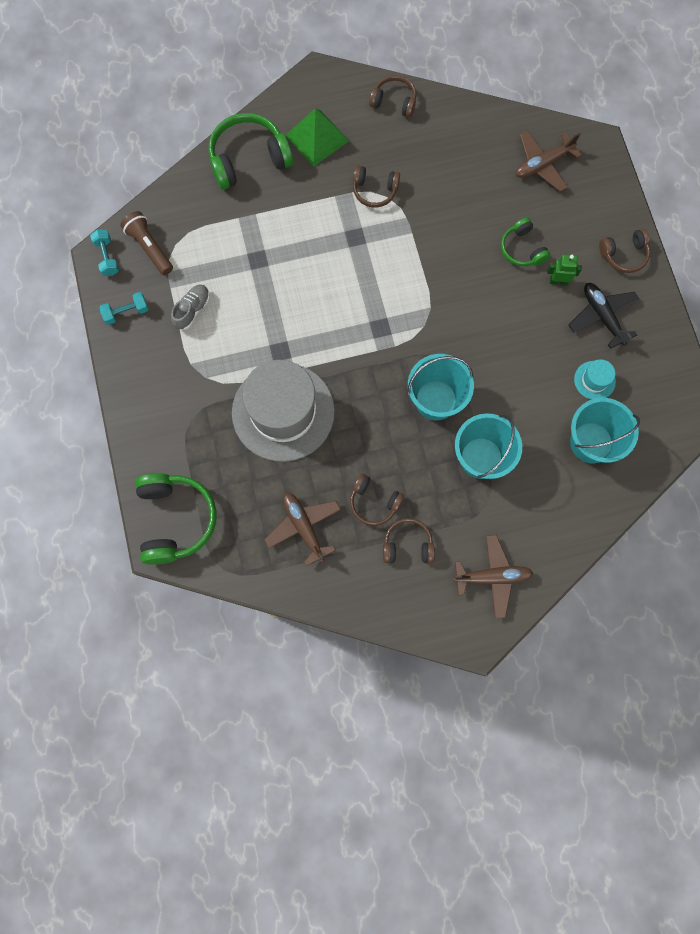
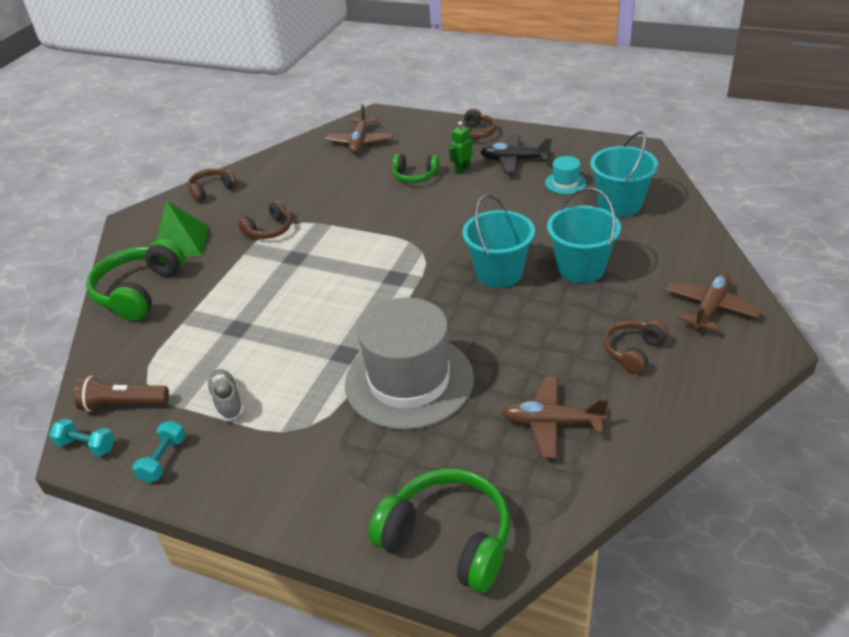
camera: 50 degrees left, 35 degrees down
brown headphones [350,473,405,526] -> none

